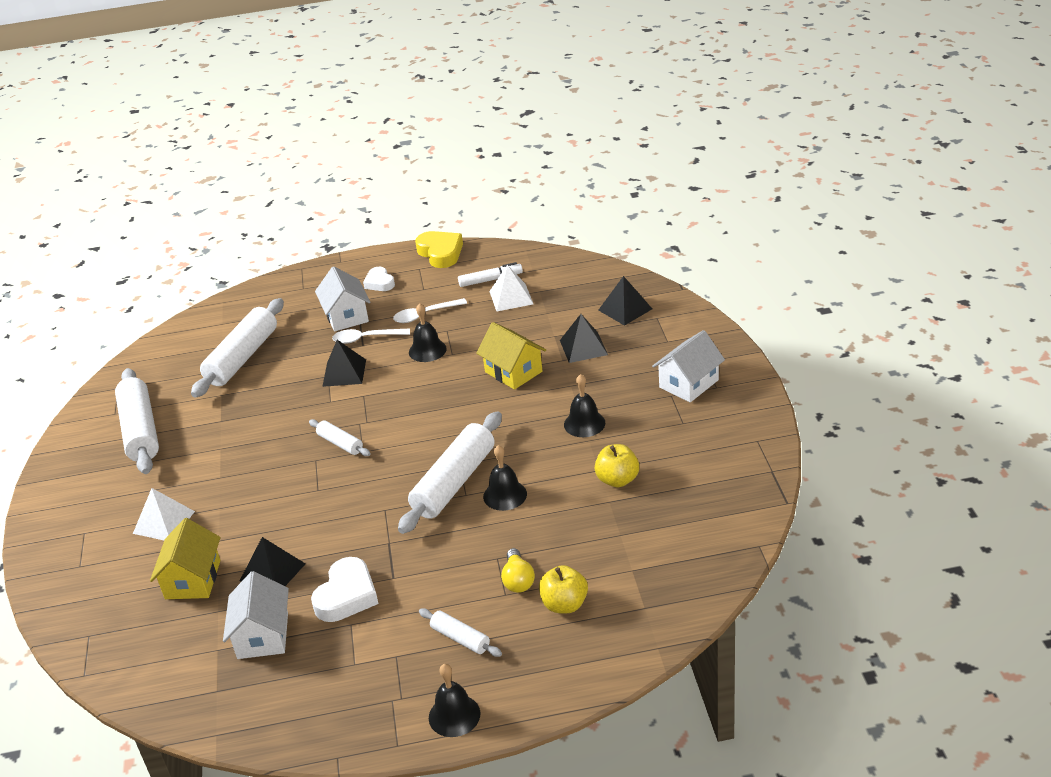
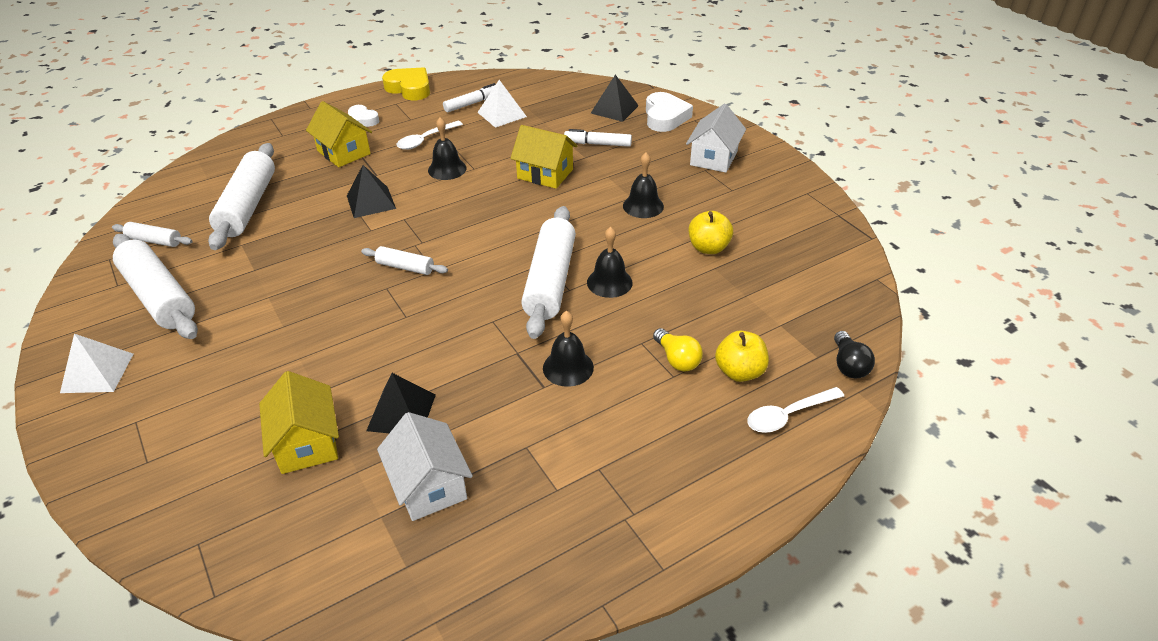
camera: 25 degrees left, 5 degrees up
white pyramid [133,488,195,540] -> white pyramid moved to [60,334,133,393]
white heart [311,557,379,622] -> white heart moved to [646,92,693,132]
white house [315,267,370,331] -> yellow house [306,101,372,167]
white spoon [332,329,410,344] -> white spoon moved to [747,387,844,433]
white rolling pin [419,608,502,657] -> white rolling pin moved to [112,222,193,247]
black bell [429,664,480,737] -> black bell moved to [543,311,594,387]
black pyramid [560,314,608,363] -> white marker [564,129,632,147]
none -> black light bulb [834,331,875,378]

